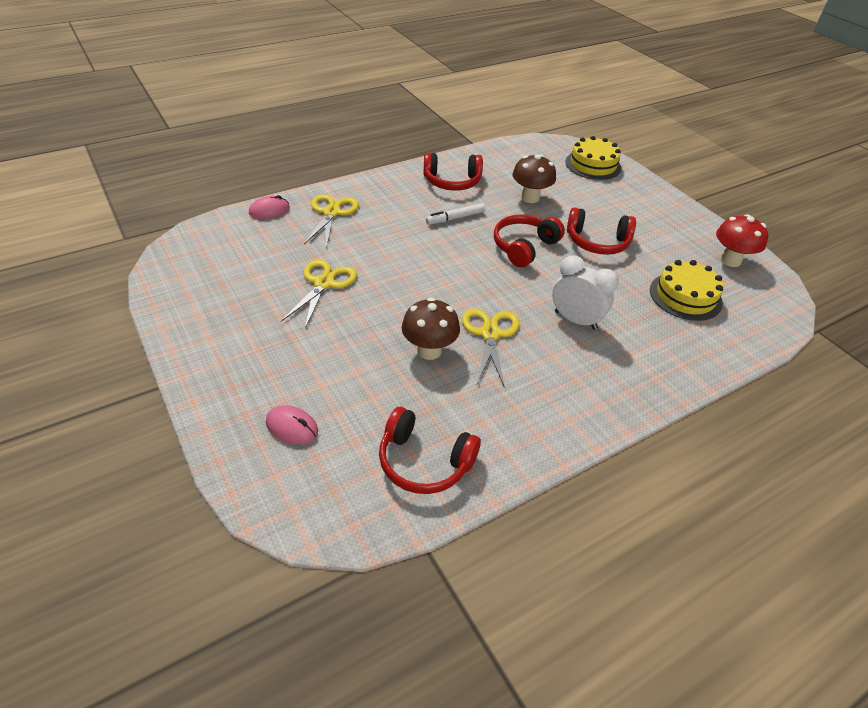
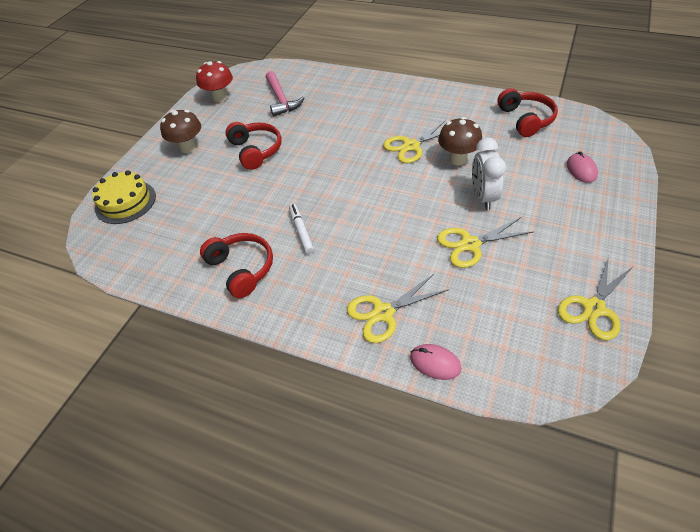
camera: 120 degrees left, 5 degrees up
white marker [426,203,485,225] -> white marker turned 135 degrees counterclockwise [289,204,314,254]
red headphones [494,214,565,267] -> none
brown mushroom [512,154,556,203] -> brown mushroom moved to [160,110,201,153]
white clock [552,255,619,330] -> white clock moved to [472,138,506,210]
yellow cake [650,260,724,321] -> pink hammer [266,71,304,117]
none -> yellow scissors [558,256,634,340]

